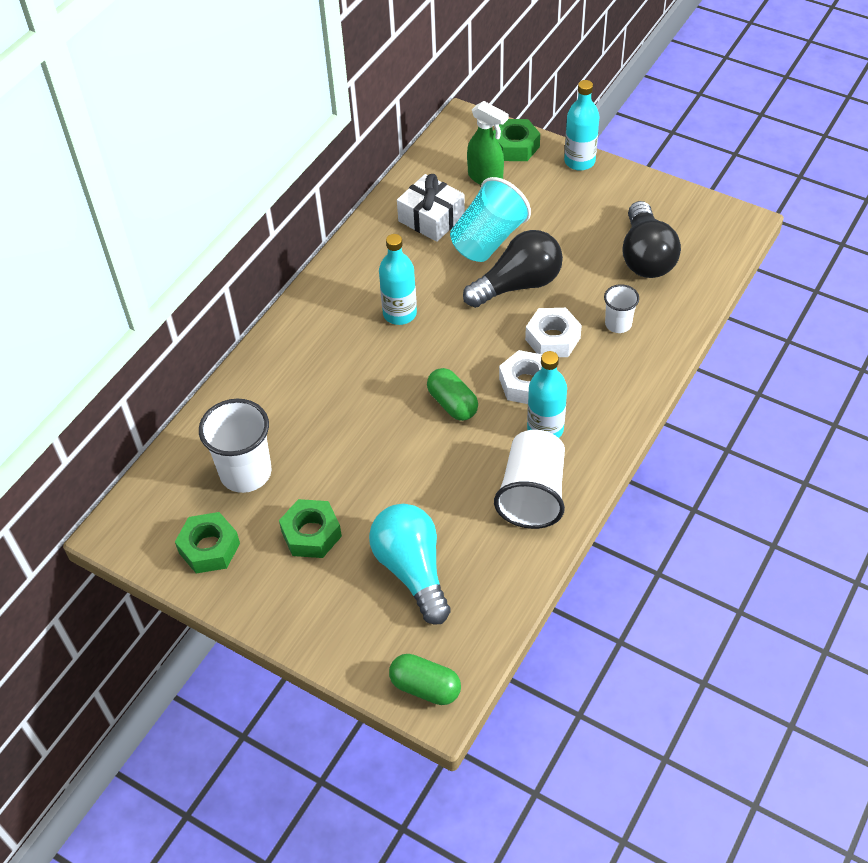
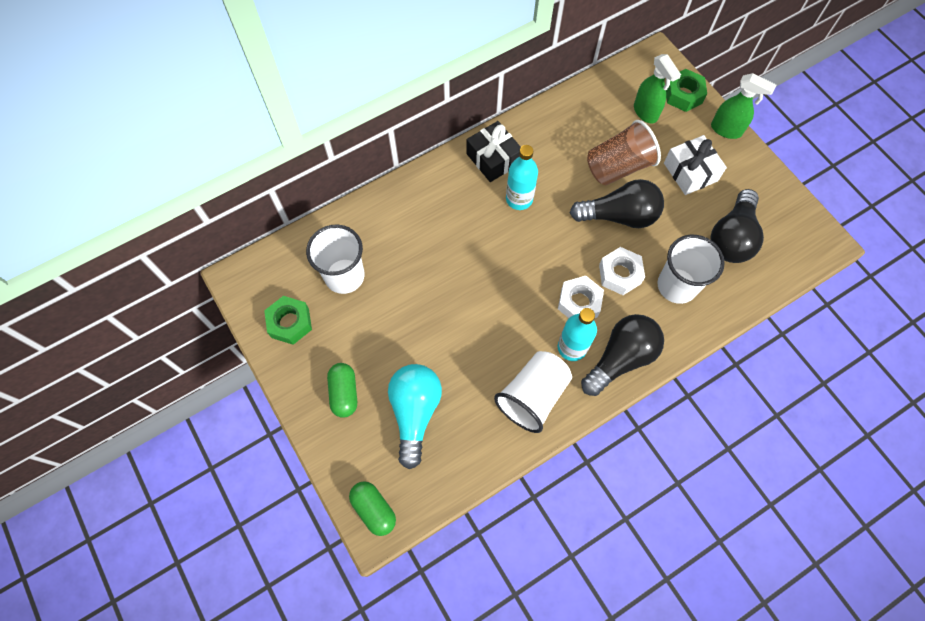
camera: 25 degrees right, 15 degrees up
green nut [279,499,342,558] -> none
white gift [397,174,465,242] -> white gift moved to [664,135,727,195]
green capsule [427,368,478,421] -> green capsule moved to [327,363,357,418]
turquoise cup [450,177,531,262] -> brown cup [587,120,661,185]
turquoise bottle [564,80,599,171] -> green spray bottle [711,73,776,139]
white cup [604,284,639,333] -> white cup [657,235,725,304], size x1.82
none -> black gift [466,121,521,182]
none -> black light bulb [581,314,664,396]

